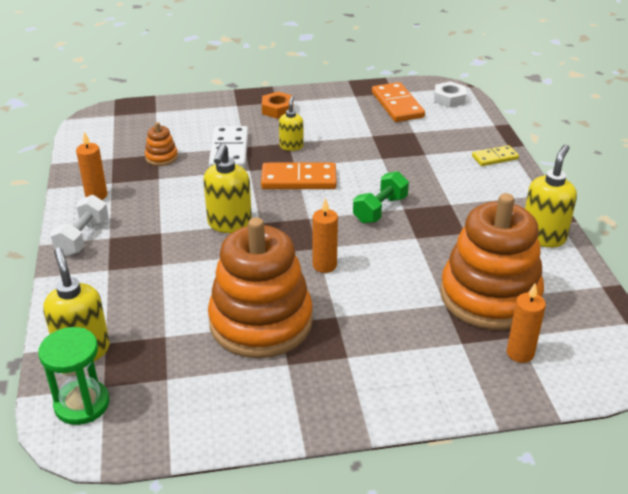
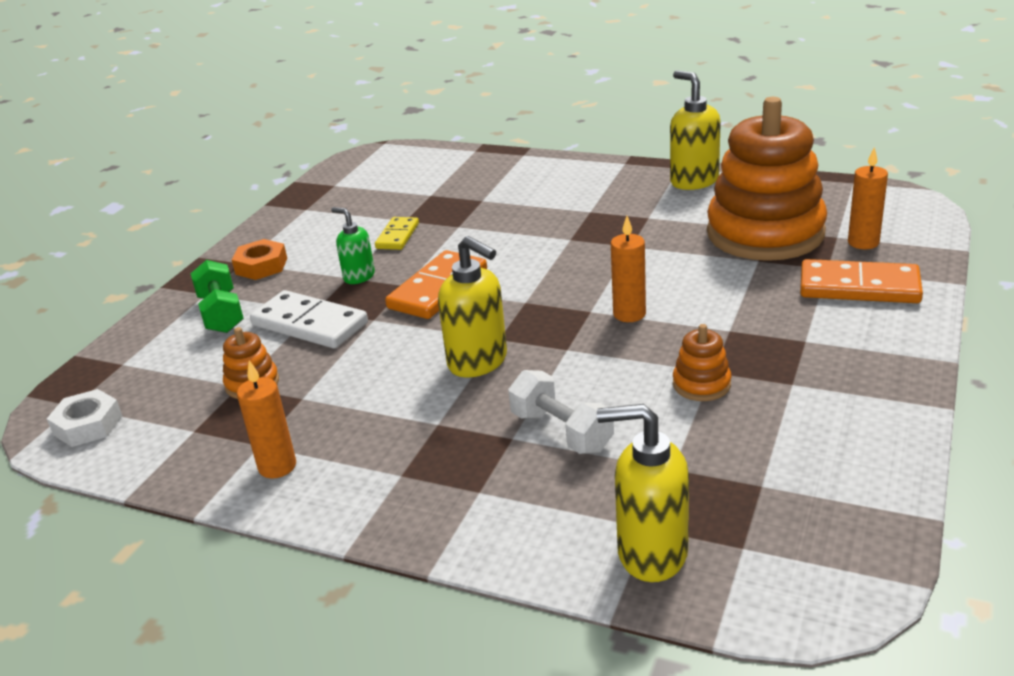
camera: 55 degrees left, 5 degrees down
green hourglass [38,327,109,425] -> none
white dumbbell [50,195,109,256] -> white dumbbell moved to [508,370,614,454]
orange stacking toy [208,217,313,358] -> orange stacking toy [673,324,731,401], size x0.40
yellow soap dispenser [279,96,304,151] -> green soap dispenser [331,207,375,284]
green dumbbell [353,171,409,224] -> green dumbbell moved to [190,260,244,333]
orange domino [372,82,425,122] -> orange domino moved to [800,259,923,303]
white nut [434,81,466,108] -> white nut moved to [47,389,122,447]
yellow domino [472,145,519,166] -> yellow domino moved to [375,217,419,250]

